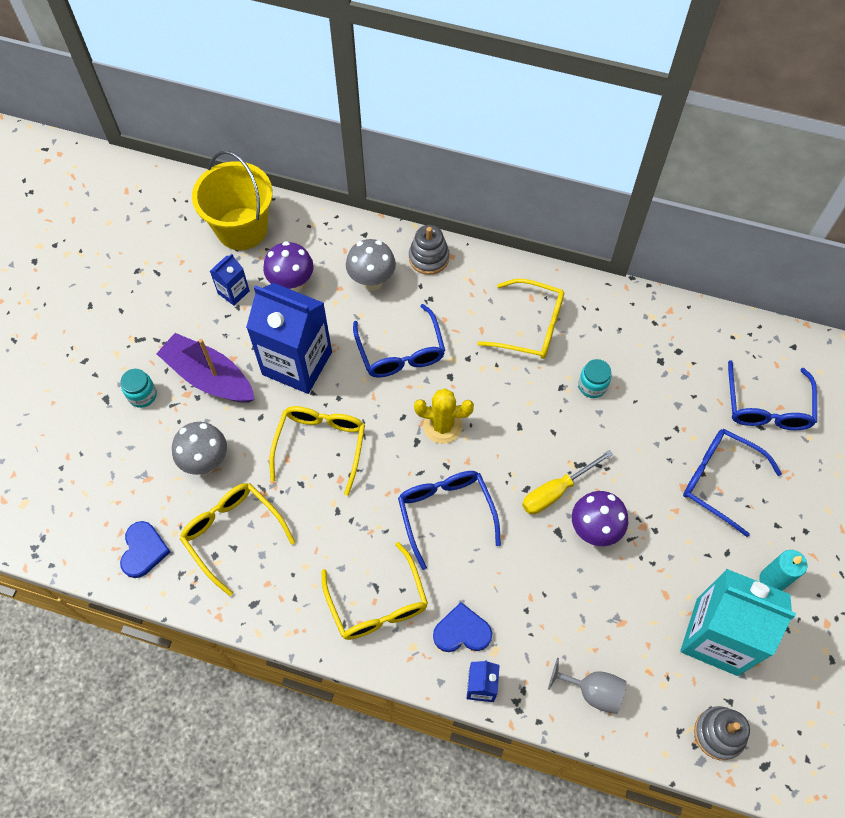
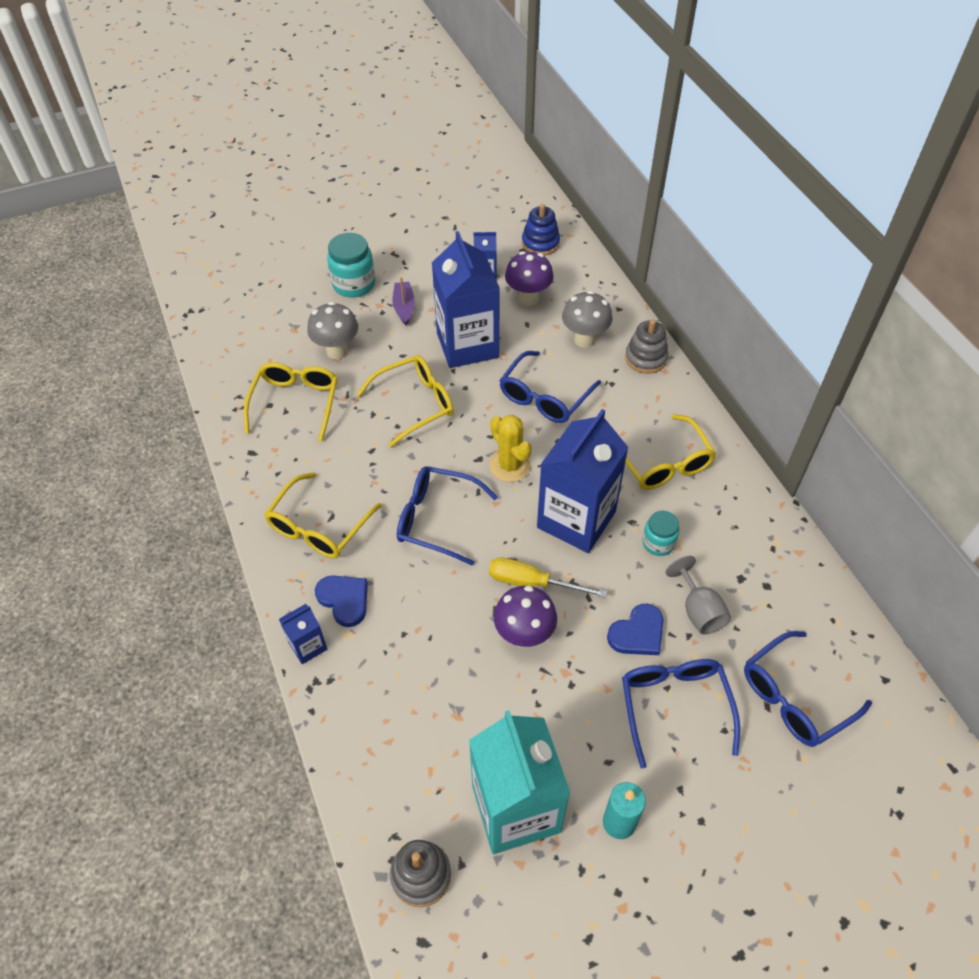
camera: 50 degrees right, 10 degrees down
blue heart [120,521,170,578] -> blue heart moved to [607,604,663,655]
turquoise jar [121,369,157,408] -> turquoise jar [327,233,375,298], size x1.62
purple boat [156,333,255,402] -> purple boat [393,277,415,325], size x0.55
yellow bucket [192,151,273,250] -> blue stacking toy [522,204,560,256]
blue glasses [398,471,501,570] -> blue glasses turned 105 degrees counterclockwise [397,466,498,566]
grey goblet [548,658,627,714] -> grey goblet moved to [666,556,731,635]
none -> blue carton [537,409,629,553]

